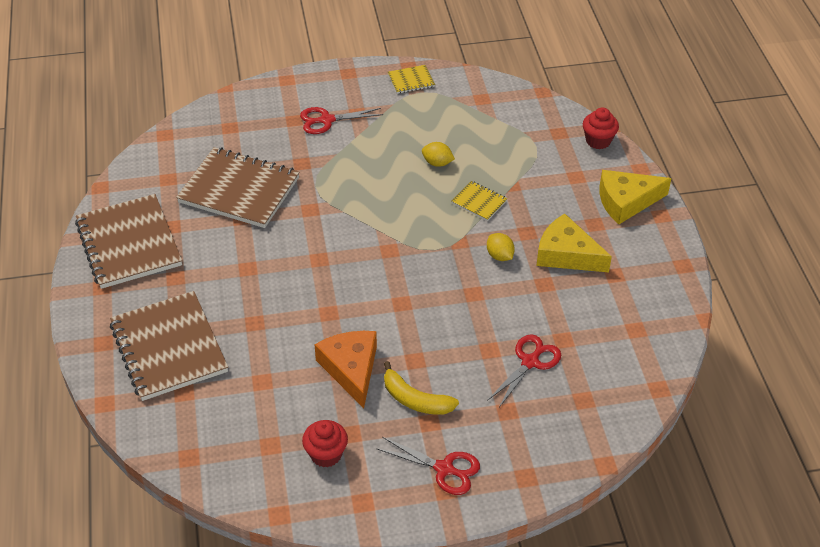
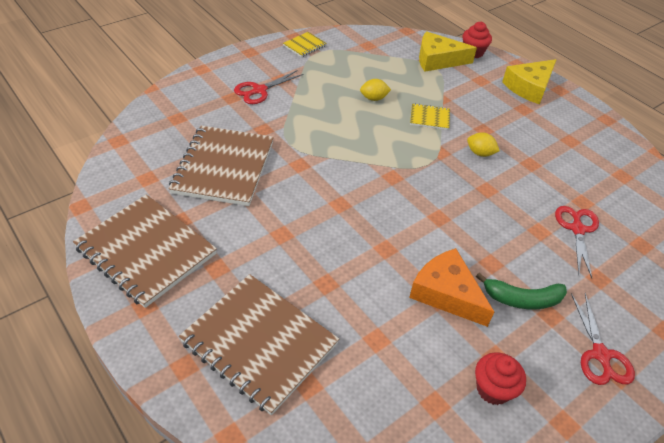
camera: 30 degrees left, 0 degrees up
brown notebook [176,147,300,228] -> brown notebook turned 75 degrees counterclockwise [169,126,274,206]
red scissors [376,437,480,495] -> red scissors turned 90 degrees clockwise [571,293,635,385]
yellow banana [384,361,459,415] -> green banana [476,273,567,309]
yellow cheese [536,214,612,272] -> yellow cheese moved to [419,31,477,72]

